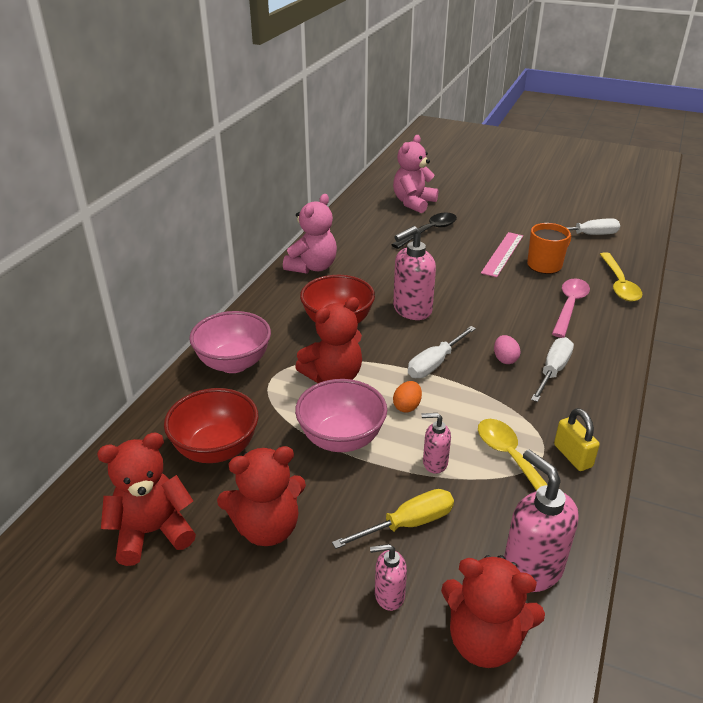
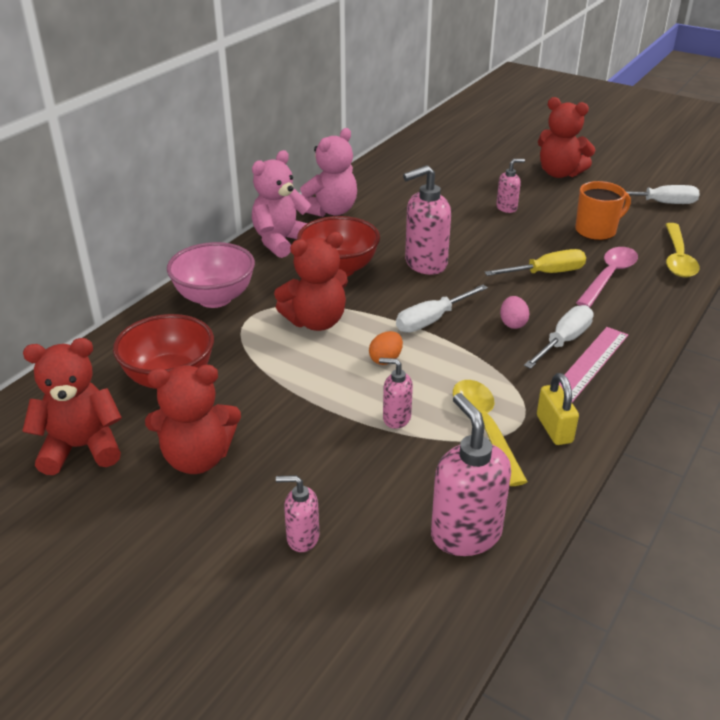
camera: 10 degrees right, 0 degrees up
pink bowl [295,379,387,452] -> none
yellow screwdriver [332,489,454,549] -> yellow screwdriver moved to [484,249,586,276]
black spoon [391,212,457,249] -> none
pink teddy bear [393,135,438,213] -> pink teddy bear moved to [252,150,311,258]
red teddy bear [441,555,545,668] -> red teddy bear moved to [538,97,595,178]
pink ruler [481,232,523,277] -> pink ruler moved to [559,327,628,402]
none -> pink soap dispenser [496,159,525,213]

